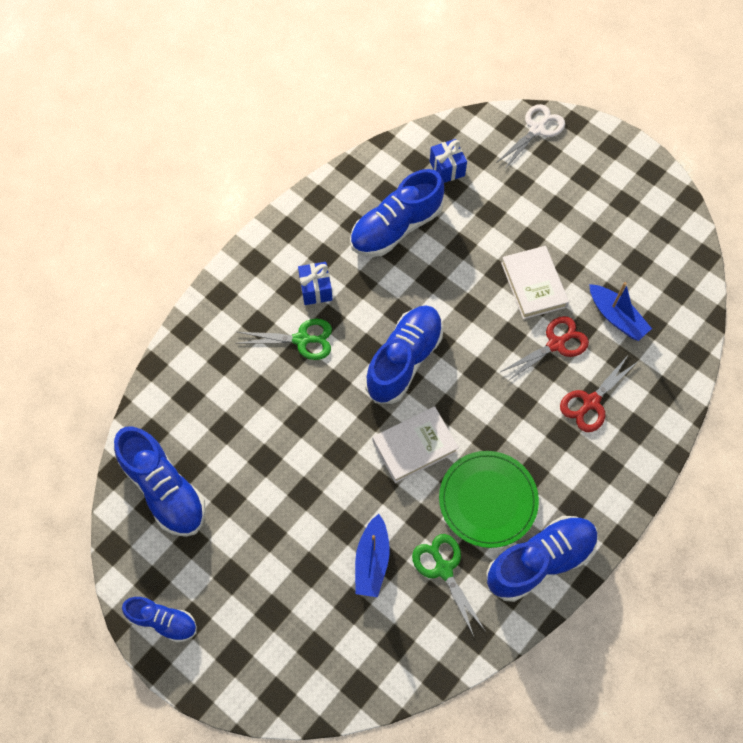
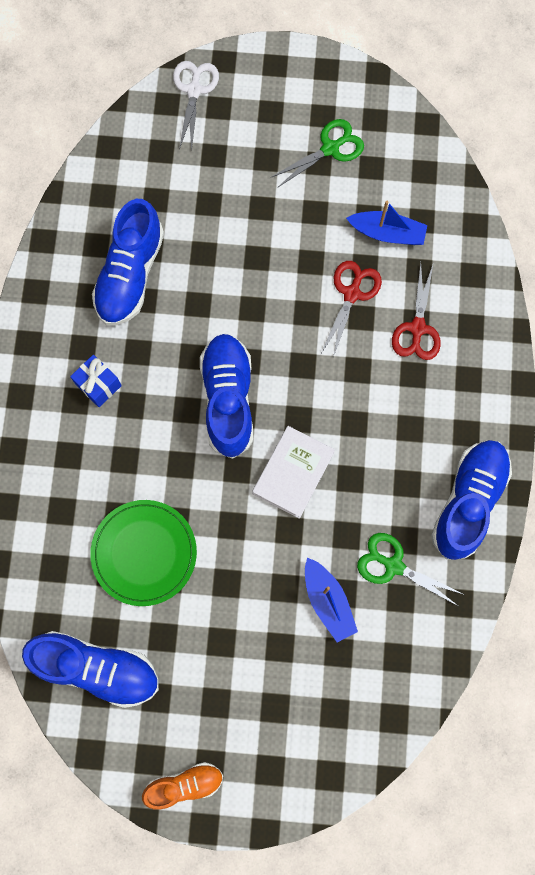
camera: 35 degrees left, 10 degrees up
blue shoe [122,597,197,642] -> orange shoe [142,762,223,810]
green scissors [236,319,332,360] -> green scissors moved to [272,119,364,188]
blue gift [430,139,467,183] -> none
green plate [439,451,539,548] -> green plate moved to [90,500,197,606]
white book [501,246,569,319] -> none

